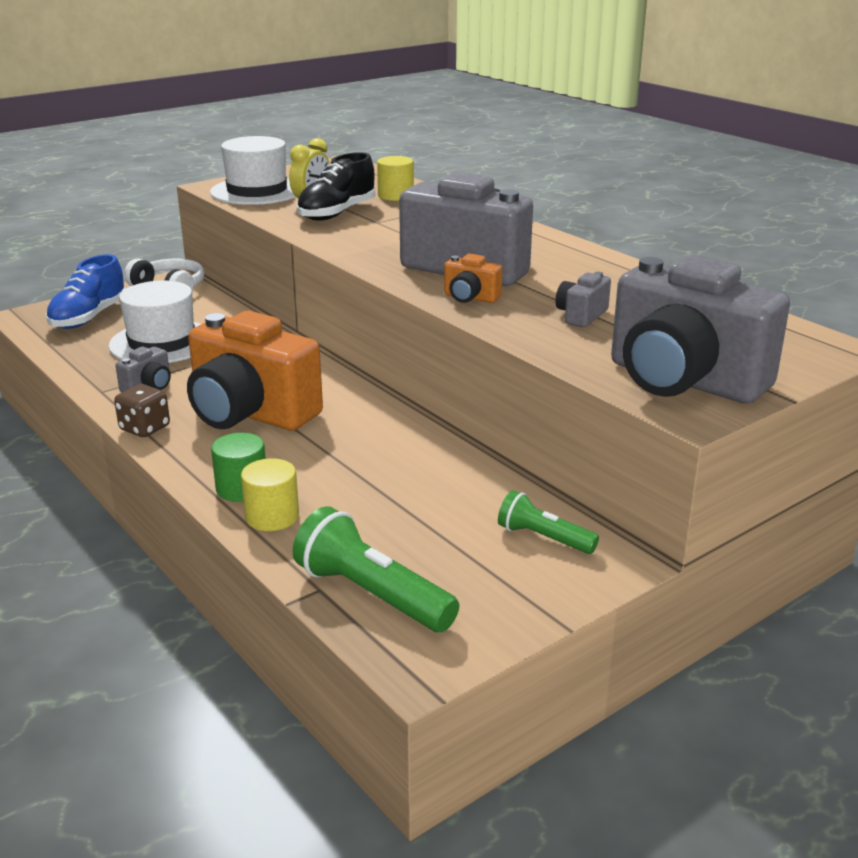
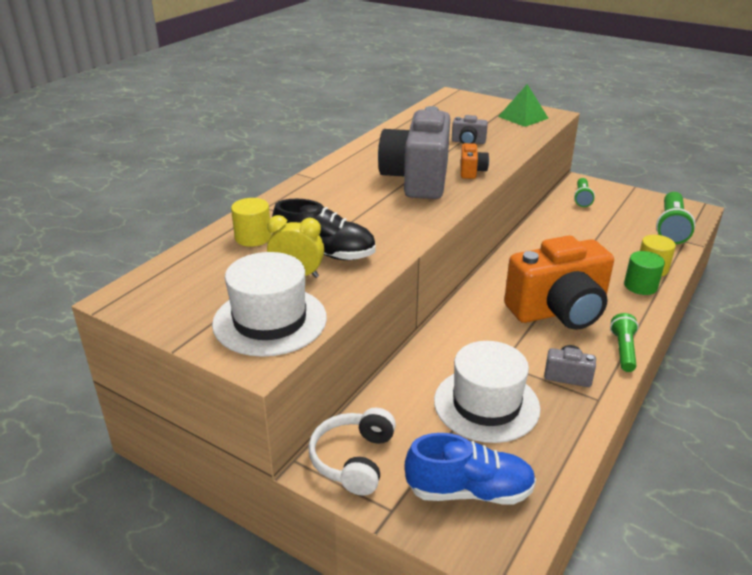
camera: 110 degrees left, 5 degrees up
brown dice [114,384,170,437] -> green flashlight [610,313,639,372]
orange camera [187,311,323,431] -> orange camera turned 60 degrees clockwise [504,236,614,330]
grey camera [611,255,790,404] -> green pyramid [498,84,549,127]

